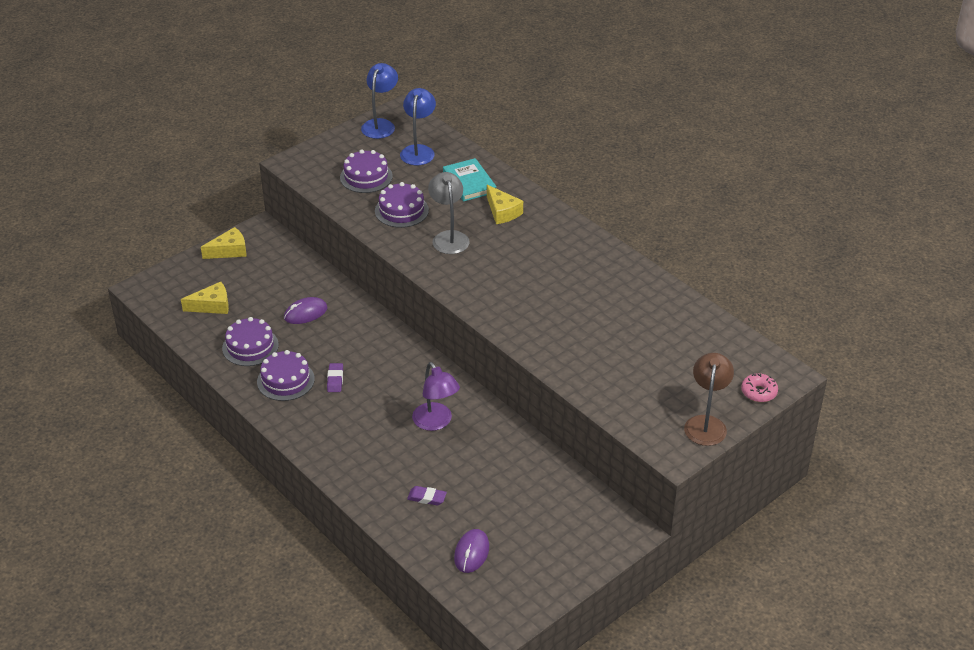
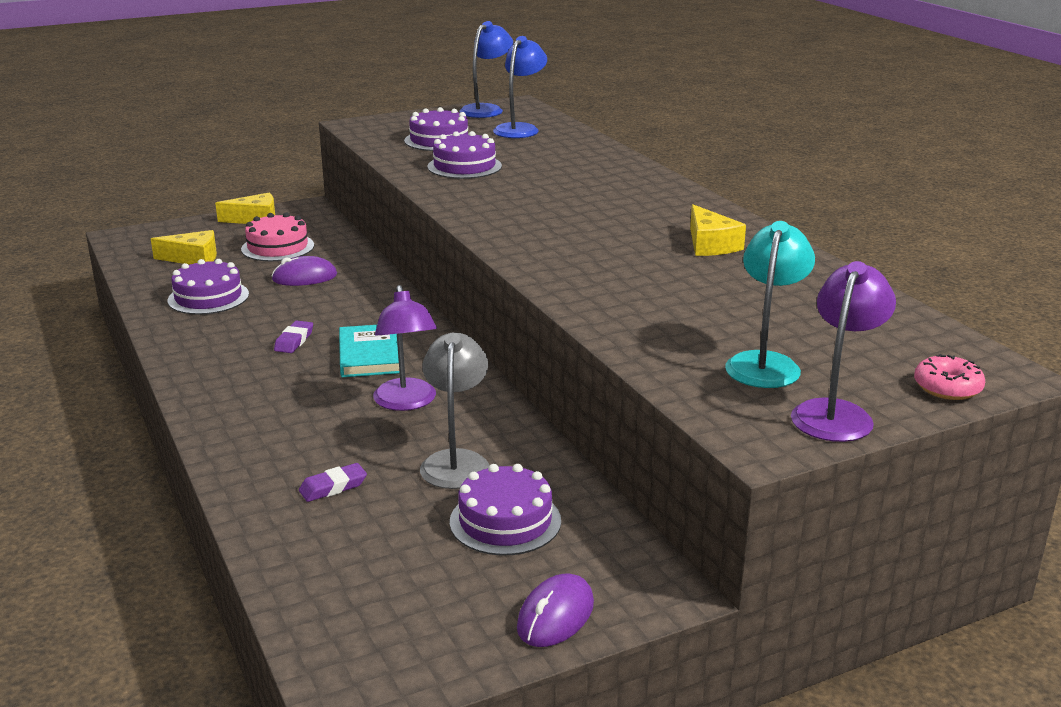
camera: 15 degrees right, 15 degrees down
purple cake [257,350,315,401] -> purple cake moved to [450,464,561,555]
purple eraser [407,486,447,506] -> purple eraser turned 60 degrees counterclockwise [299,463,367,502]
grey lamp [428,172,470,254] -> grey lamp moved to [420,333,489,489]
turquoise book [443,158,497,201] -> turquoise book moved to [339,325,400,377]
purple mouse [454,529,489,573] -> purple mouse moved to [517,573,594,647]
yellow cheese [487,185,523,224] -> yellow cheese moved to [690,204,746,256]
brown lamp [684,353,734,446] -> purple lamp [791,261,896,442]
none -> pink cake [241,212,314,261]
none -> turquoise lamp [725,221,815,388]

